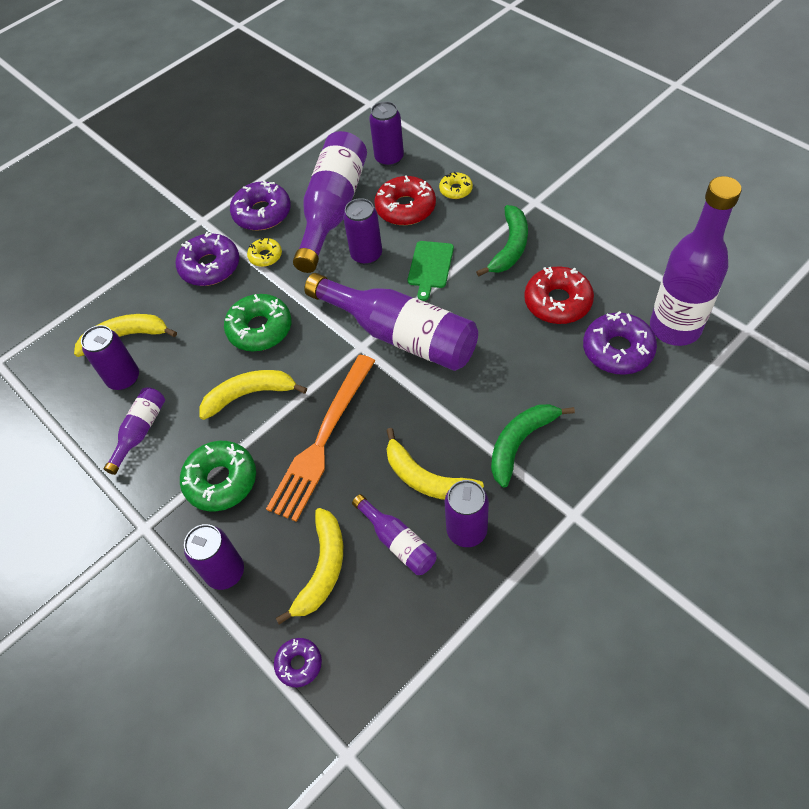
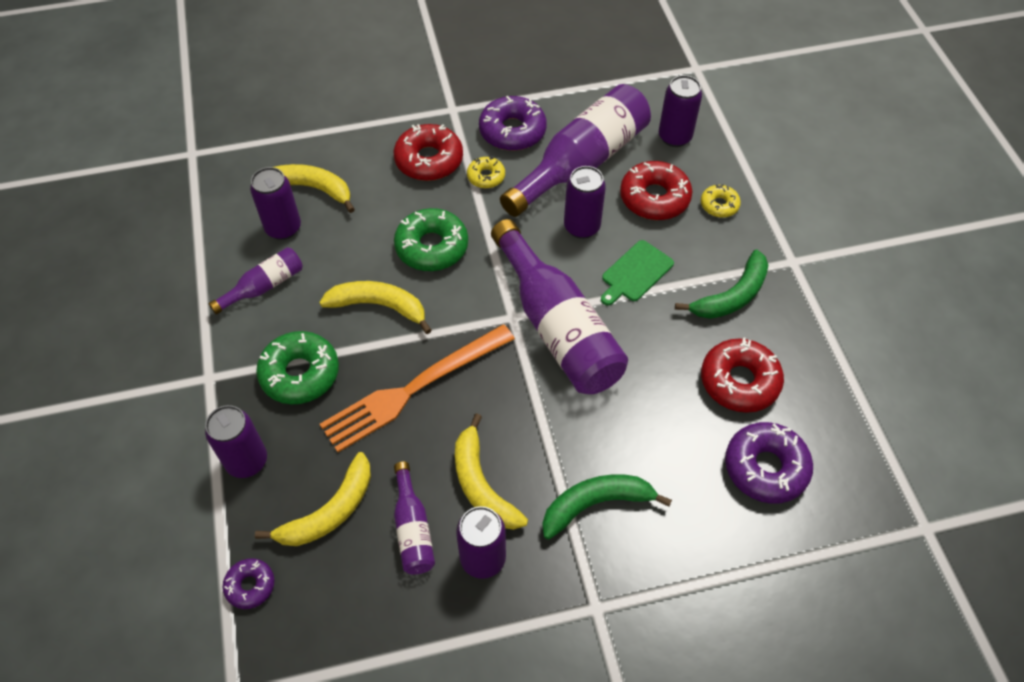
camera: 25 degrees right, 0 degrees up
purple donut [176,232,239,286] -> red donut [394,124,463,181]
purple bottle [650,176,742,346] -> none

